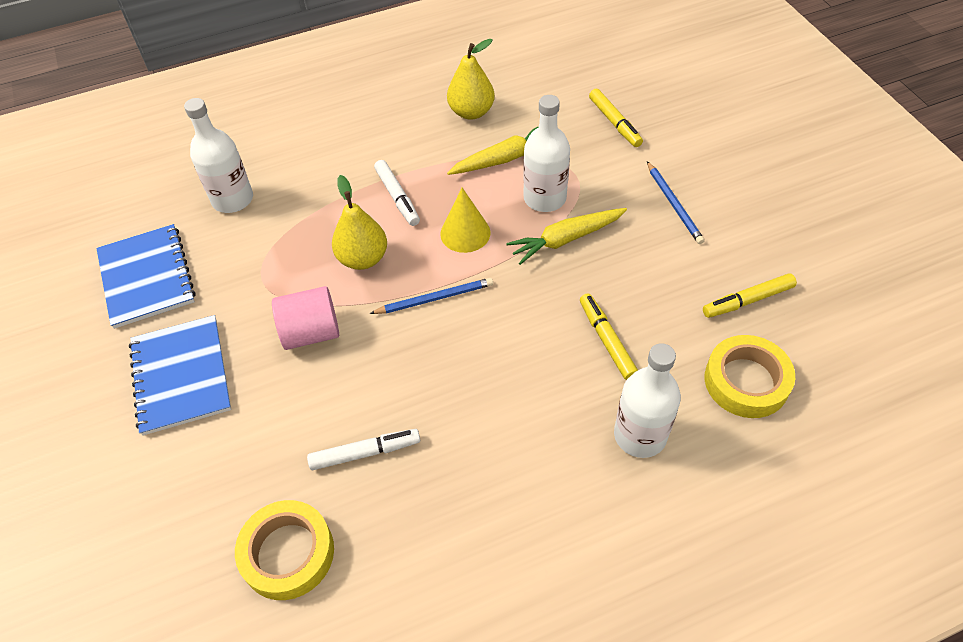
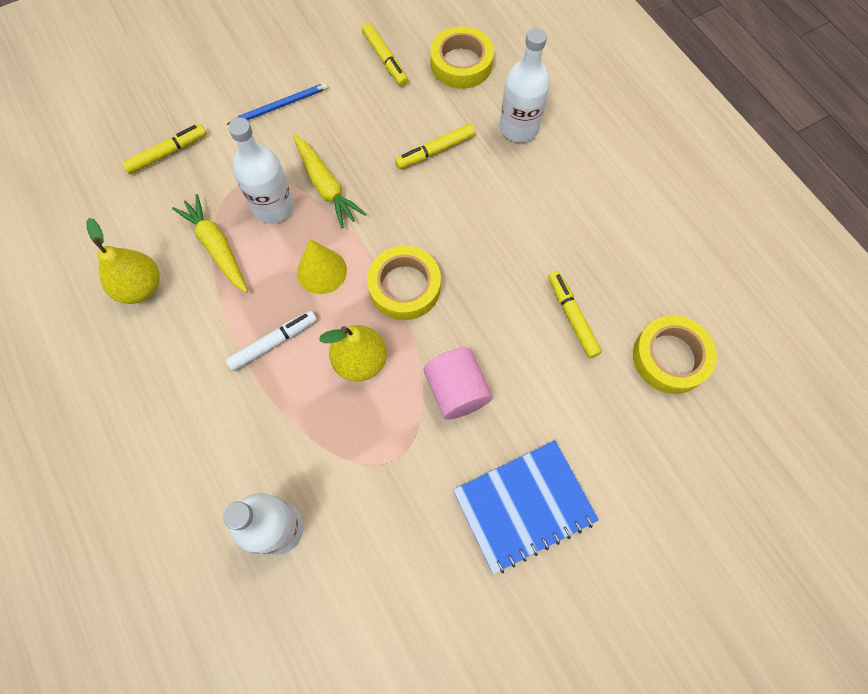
camera: 100 degrees left, 15 degrees up
blue notebook [96,224,195,329] -> none
white marker [307,429,420,470] -> yellow marker [548,271,602,358]
blue pencil [370,278,493,314] -> yellow tape [367,246,441,320]

